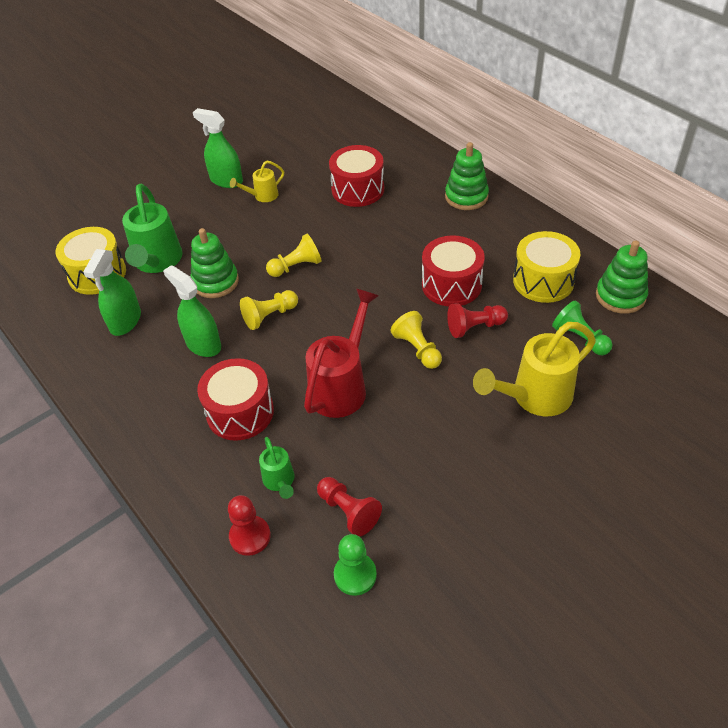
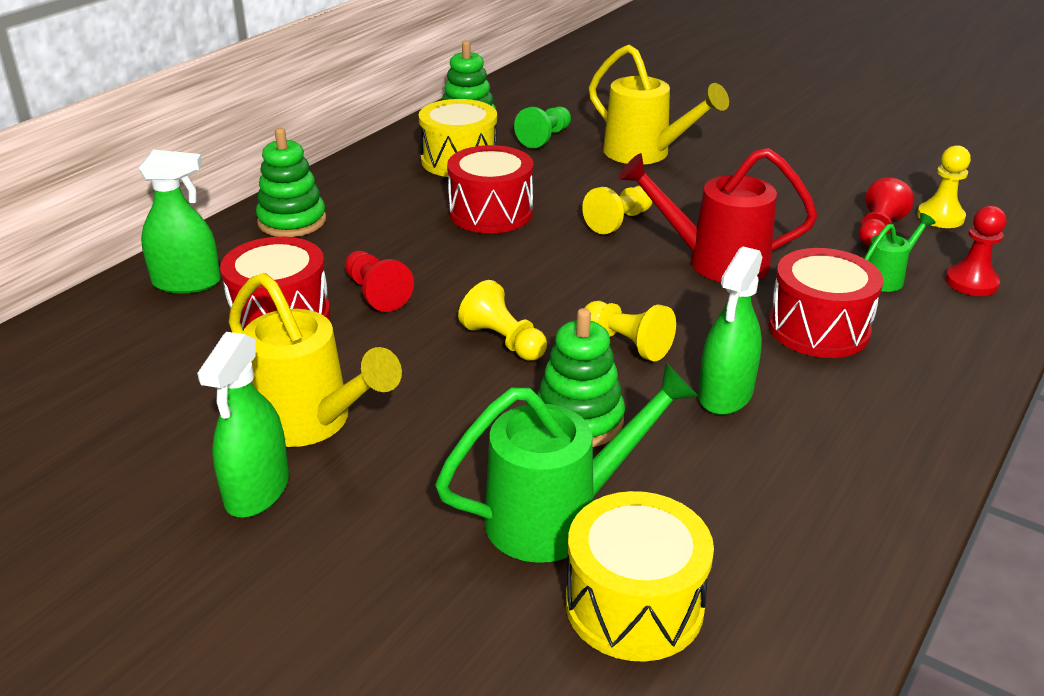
camera: 110 degrees left, 15 degrees down
green spray bottle [83,249,141,336] -> green spray bottle moved to [138,150,221,293]
yellow watering can [230,160,284,202] -> yellow watering can [229,273,402,447], size x1.92
green pawn [334,534,377,596] -> yellow pawn [917,145,971,228]
red pawn [447,303,508,338] -> red pawn moved to [345,251,414,312]

